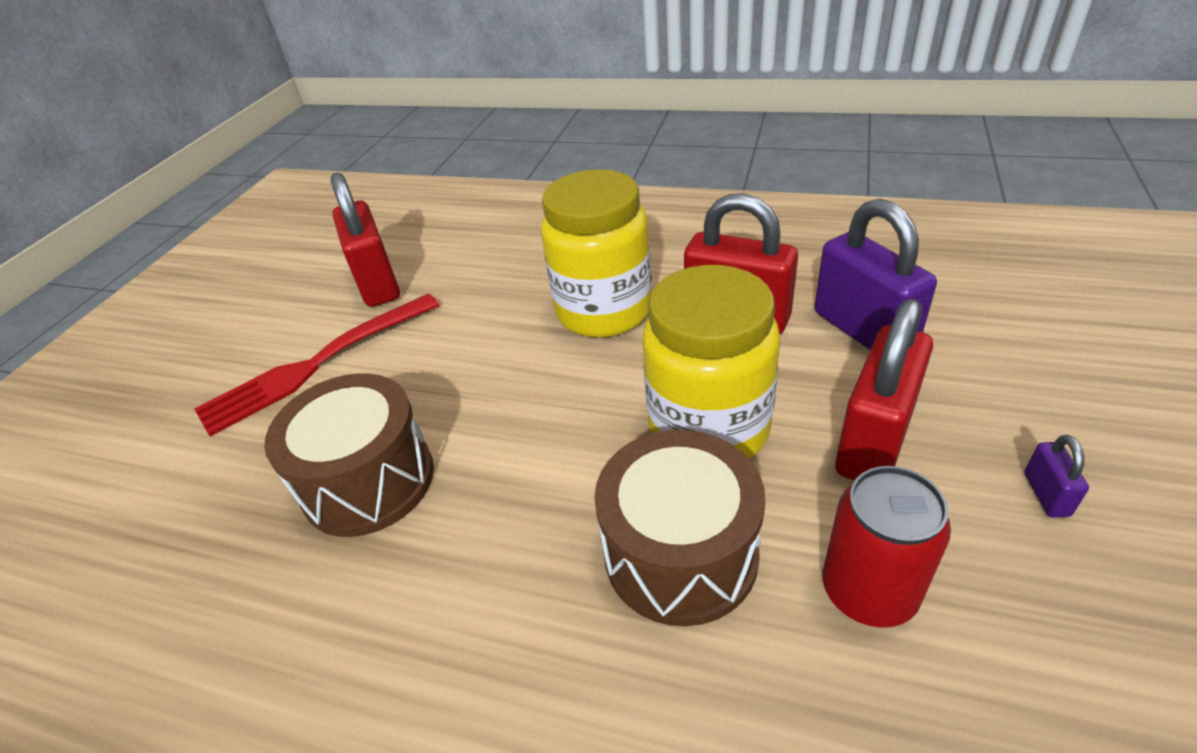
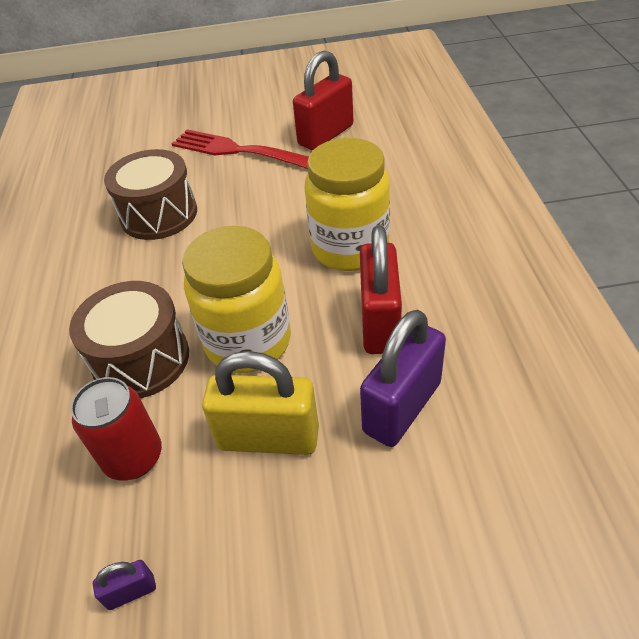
camera: 65 degrees right, 5 degrees up
red padlock [835,299,933,481] -> yellow padlock [202,351,319,455]
purple padlock [1024,435,1089,518] -> purple padlock moved to [93,560,156,610]

